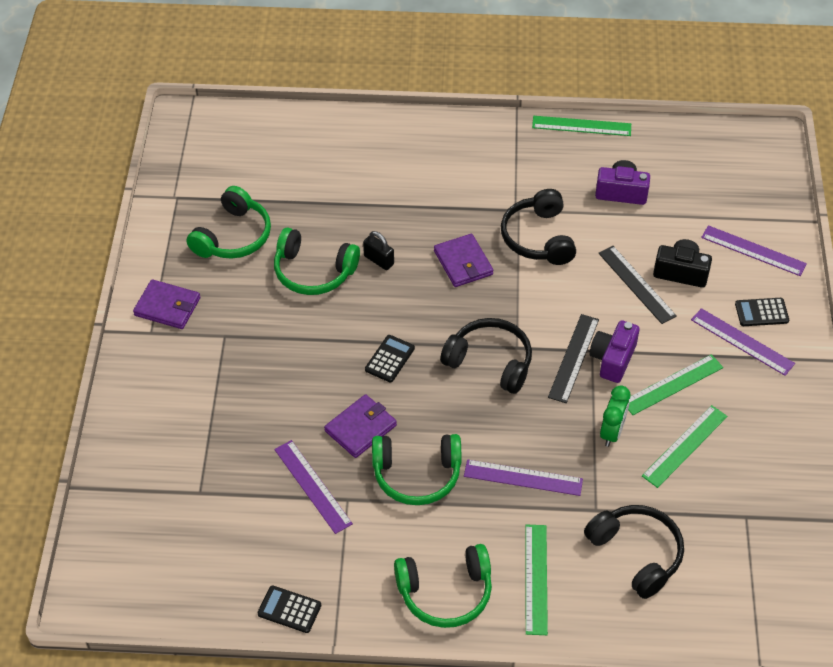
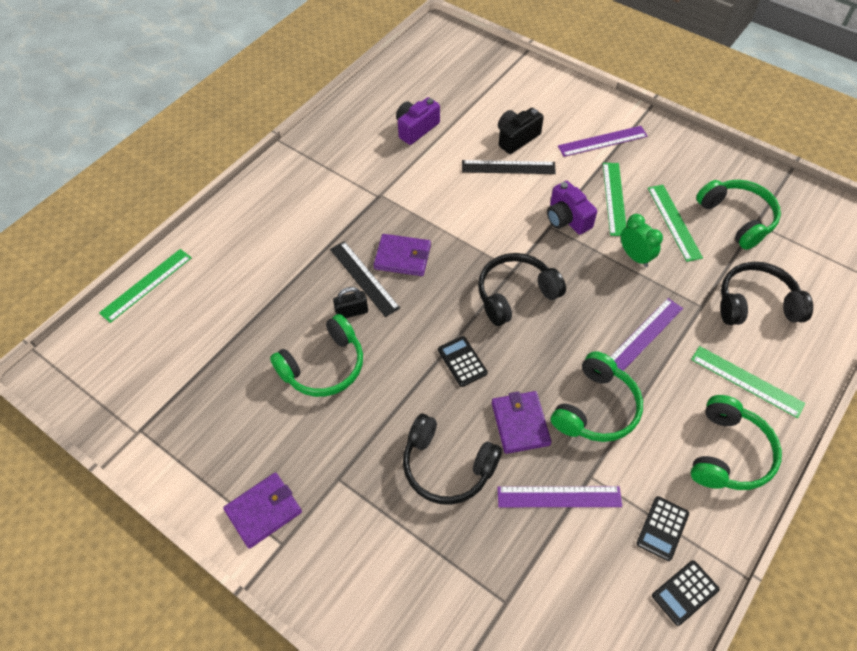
camera: 55 degrees left, 5 degrees up
green headphones [186,186,271,259] -> green headphones moved to [696,180,781,250]
black headphones [501,189,576,265] -> black headphones moved to [403,414,502,505]
green ruler [532,116,631,136] -> green ruler moved to [99,249,192,323]
black ruler [548,314,599,403] -> black ruler moved to [330,241,400,317]
purple ruler [701,225,807,276] -> none
black calculator [735,298,789,326] -> black calculator moved to [637,496,689,561]

